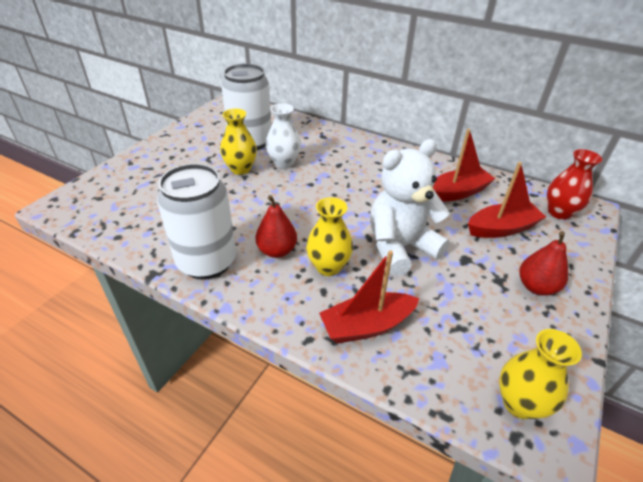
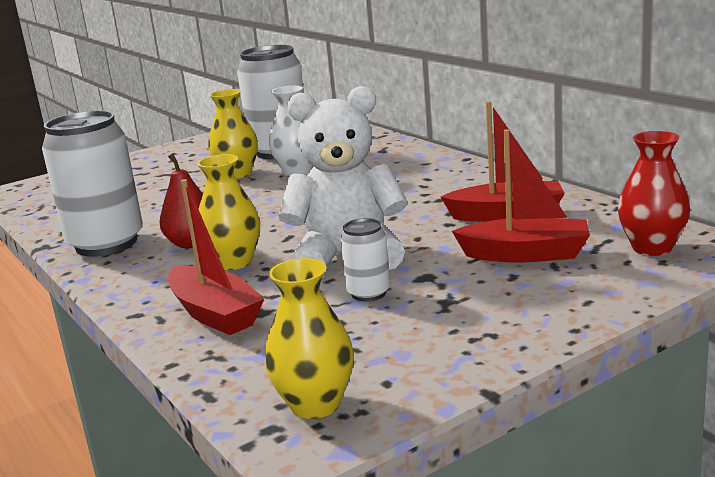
camera: 30 degrees right, 20 degrees down
red boat [319,251,420,343] -> red boat turned 135 degrees counterclockwise [168,179,264,335]
red pear [519,231,568,295] -> none
none -> white can [341,218,391,302]

